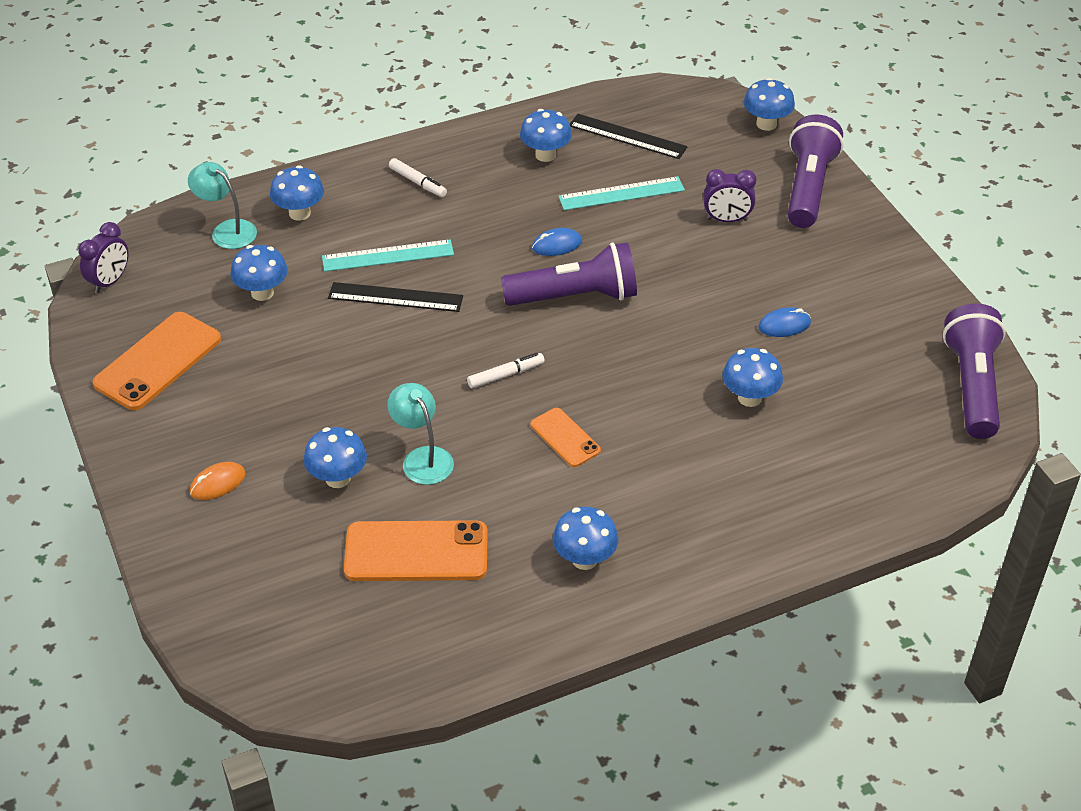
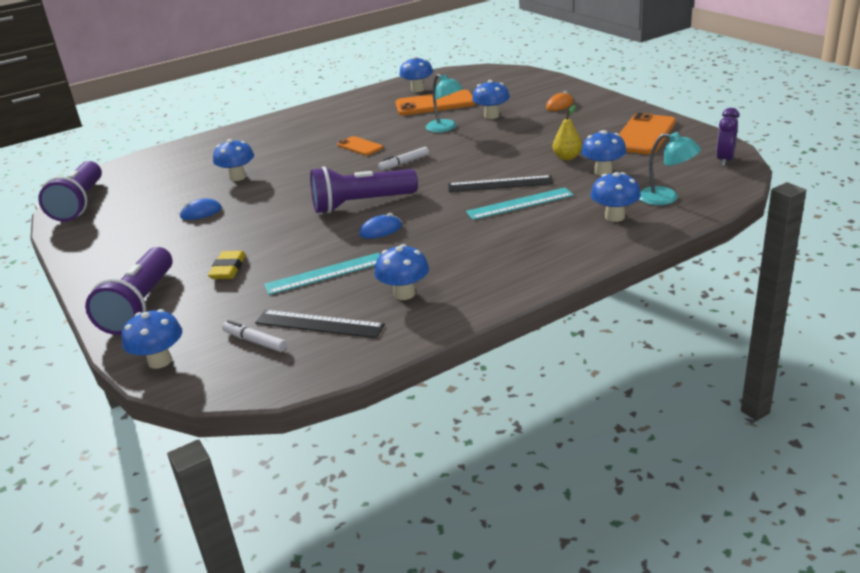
camera: 175 degrees right, 15 degrees down
white marker [389,158,447,197] -> white marker moved to [222,320,287,352]
blue mushroom [553,507,619,570] -> blue mushroom moved to [399,56,433,92]
purple clock [703,169,757,222] -> yellow eraser [208,251,246,279]
none -> yellow pear [553,105,582,160]

